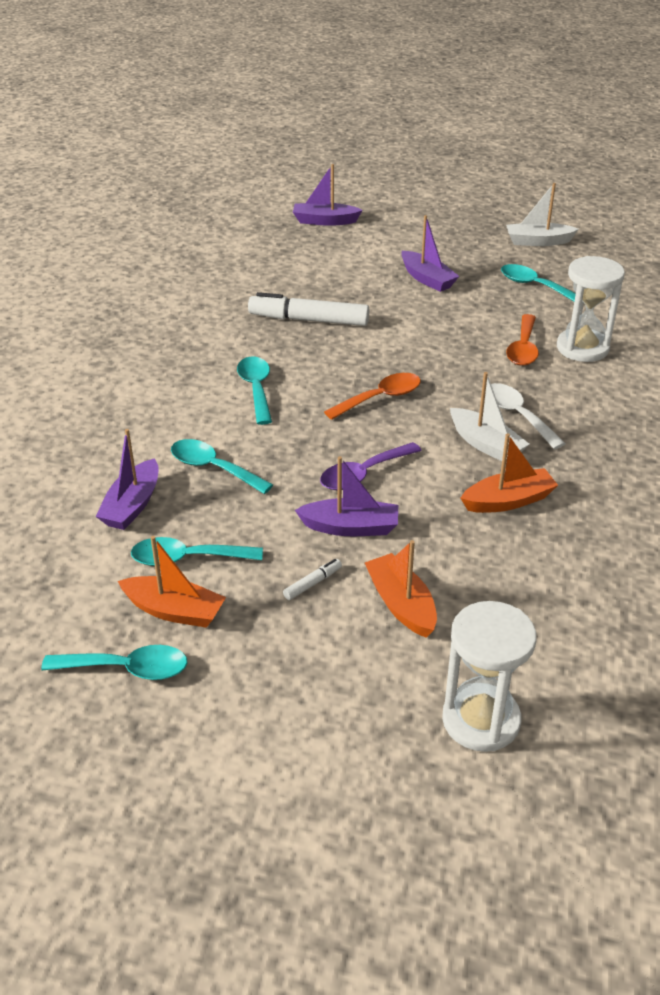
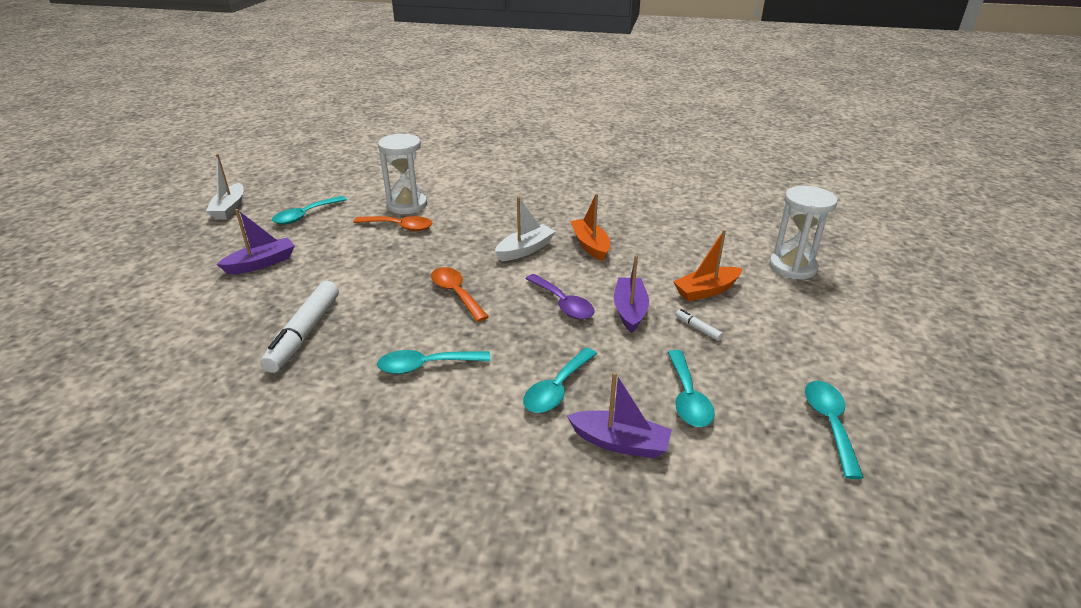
camera: 90 degrees left, 5 degrees down
orange boat [118,536,226,628] -> none
purple boat [293,164,363,226] -> none
white spoon [485,383,566,449] -> none

